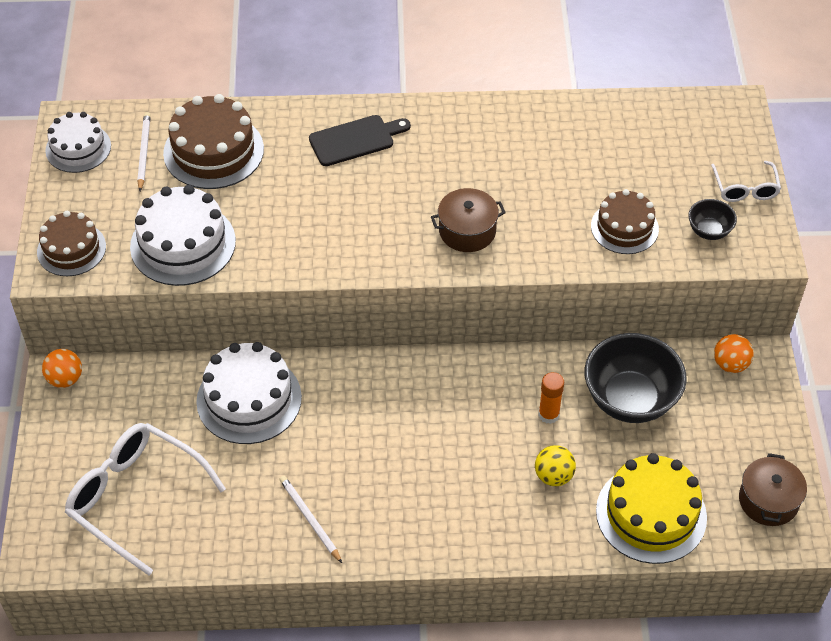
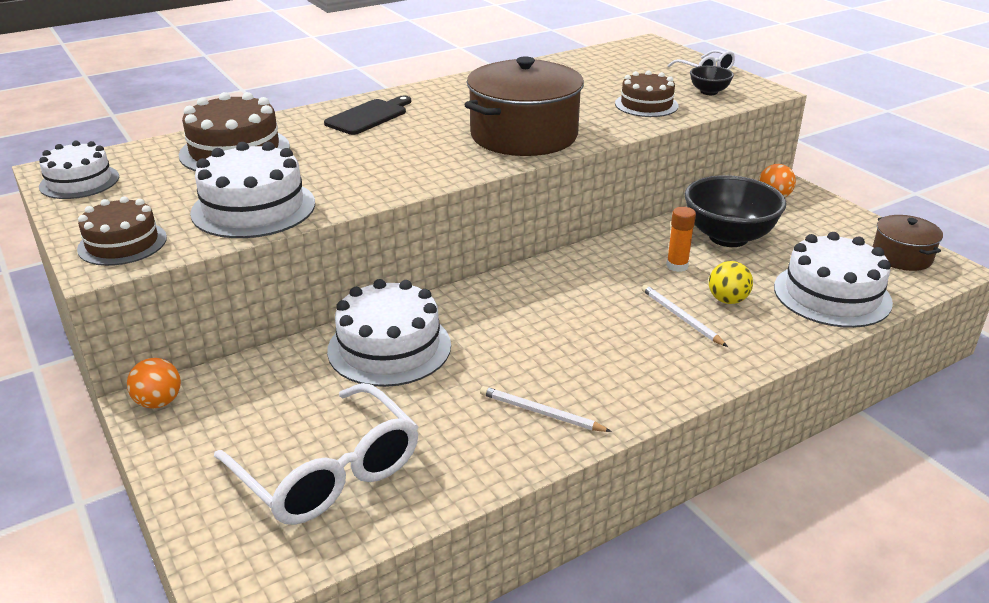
camera: 30 degrees left, 20 degrees down
white glasses [65,423,226,575] -> white glasses turned 135 degrees counterclockwise [214,383,419,525]
white pencil [137,112,151,191] -> white pencil moved to [641,285,728,347]
brown pot [431,188,506,252] -> brown pot [464,57,584,156], size x1.89
yellow cake [596,453,707,564] -> white cake [774,232,893,328]

